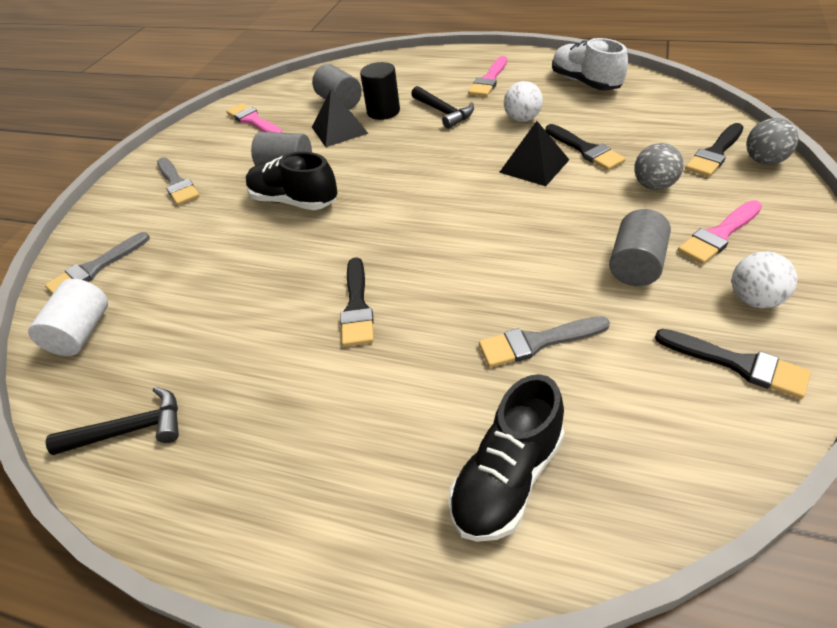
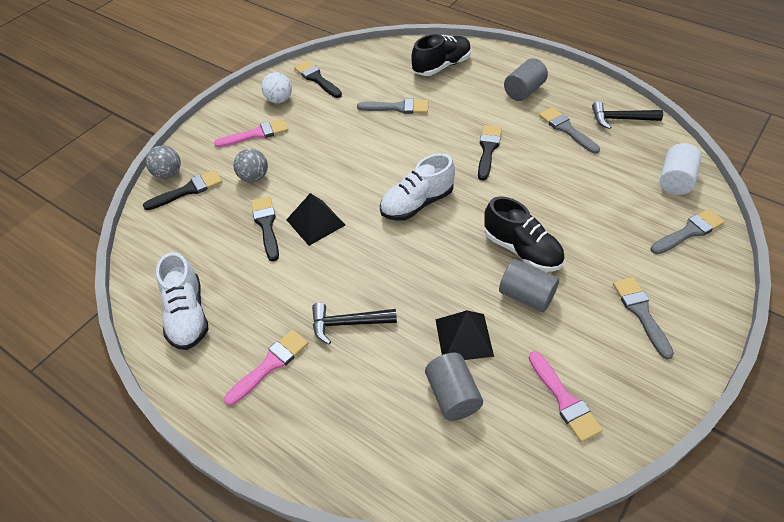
camera: 165 degrees left, 5 degrees up
black cylinder [360,62,400,120] -> none
black hammer [411,86,474,129] -> black hammer turned 75 degrees counterclockwise [312,303,397,344]
white ball [504,81,543,122] -> none
grey cylinder [609,209,671,286] -> grey cylinder moved to [504,58,548,101]
none -> white shoe [380,153,455,221]
none -> grey brush [539,107,600,154]

